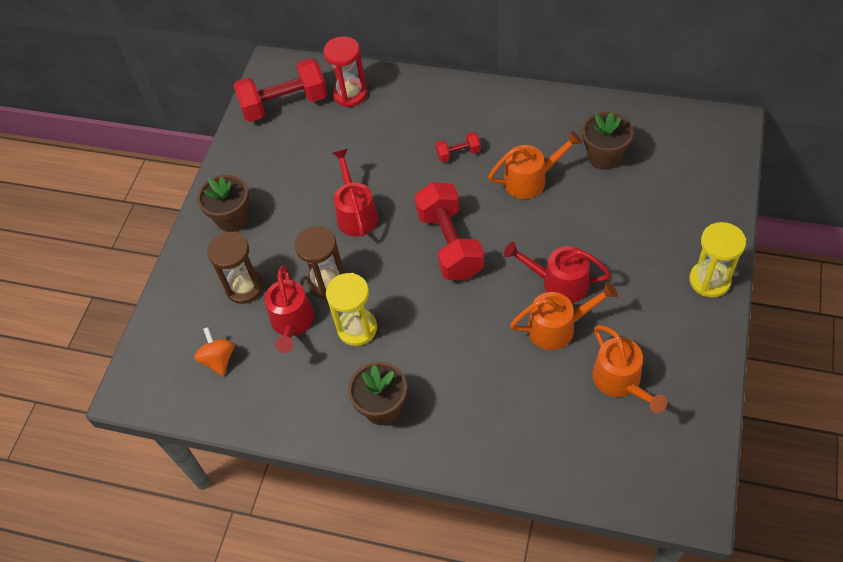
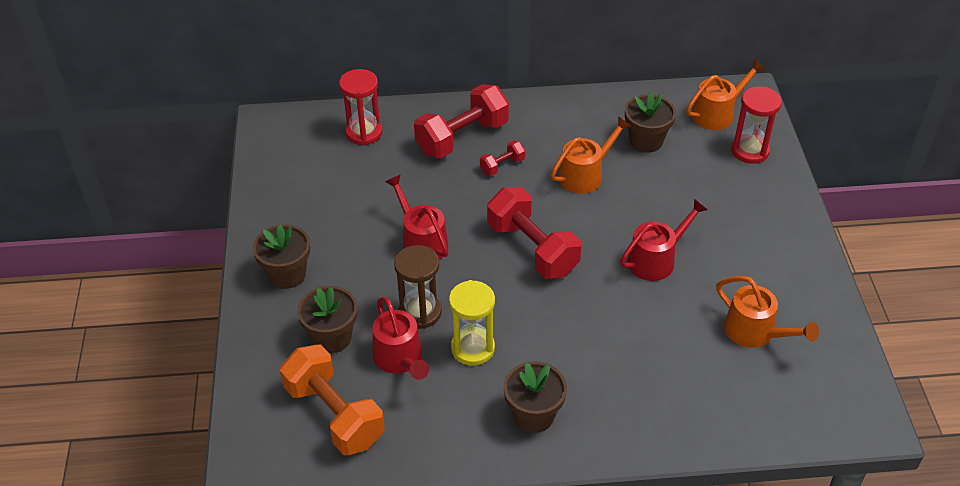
camera: 25 degrees left, 10 degrees down
orange spinning top [194,327,234,376] -> orange dumbbell [280,345,384,455]
brown hourglass [207,232,264,304] -> brown flower pot [297,286,357,353]
red dumbbell [233,58,327,122] -> red dumbbell moved to [414,84,509,158]
red watering can [504,242,611,303] -> red watering can turned 150 degrees clockwise [620,199,708,281]
orange watering can [510,282,618,350] -> orange watering can moved to [686,59,765,130]
yellow hourglass [689,222,746,298] -> none
none -> red hourglass [731,87,782,164]

